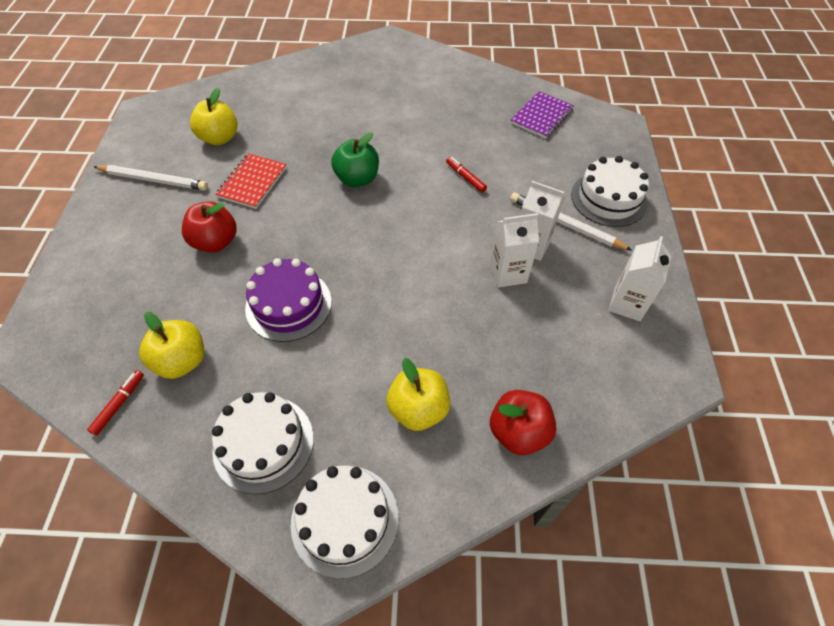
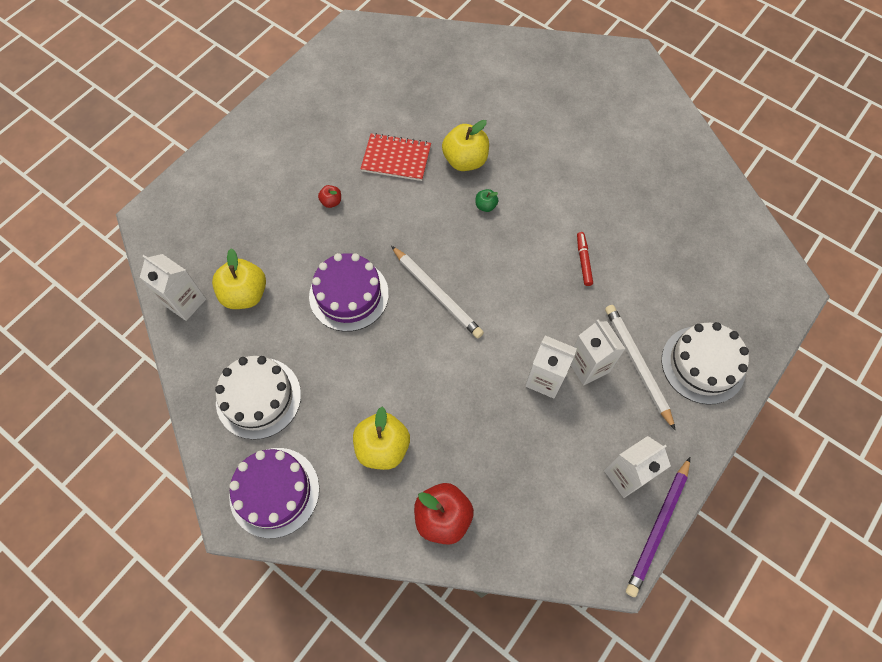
camera: 35 degrees right, 10 degrees up
red marker [87,370,144,436] -> white carton [140,254,206,321]
white pencil [94,165,208,191] -> white pencil moved to [391,246,484,338]
red apple [182,201,237,252] -> red apple [318,185,341,208], size x0.48
yellow apple [190,88,238,145] -> yellow apple moved to [442,120,489,171]
red notebook [215,153,287,209] -> red notebook turned 45 degrees clockwise [361,133,431,181]
white cake [291,465,399,579] -> purple cake [229,448,319,538]
green apple [331,133,379,187] -> green apple [476,189,498,212], size x0.48
purple notebook [511,91,574,139] -> none
none -> purple pencil [626,457,690,597]

